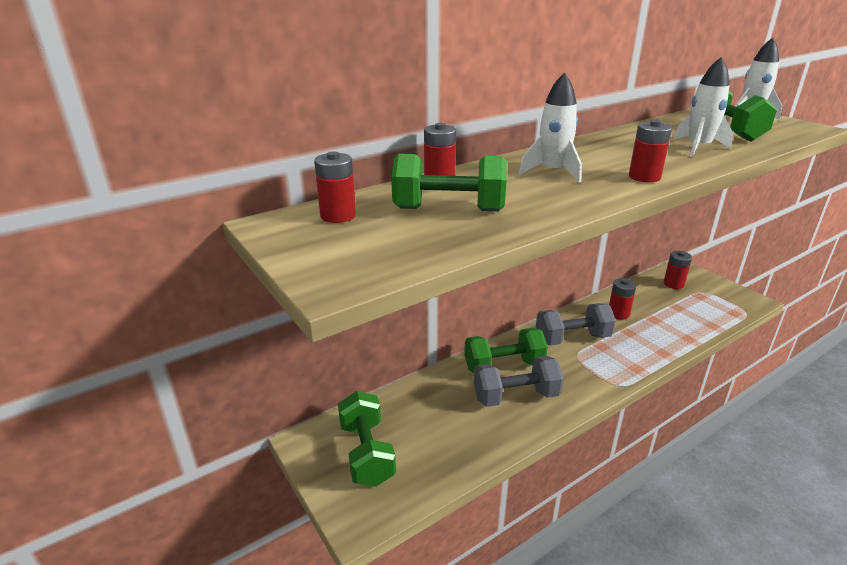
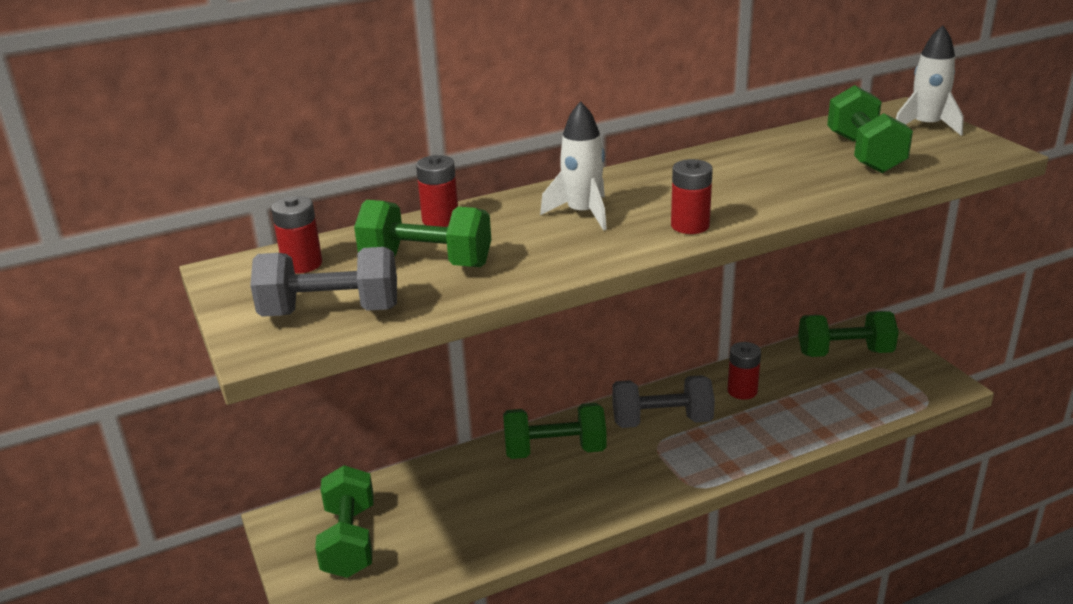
camera: 10 degrees right, 0 degrees up
grey dumbbell [474,356,564,407] -> grey dumbbell moved to [250,247,397,317]
red battery [664,251,692,289] -> green dumbbell [798,311,899,357]
white rocket [674,57,733,157] -> none

